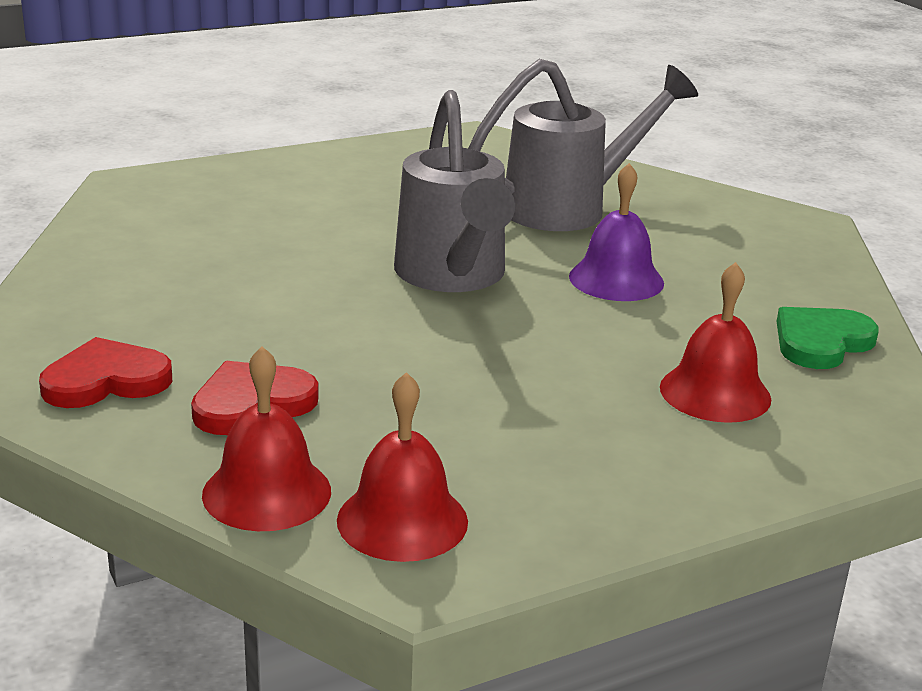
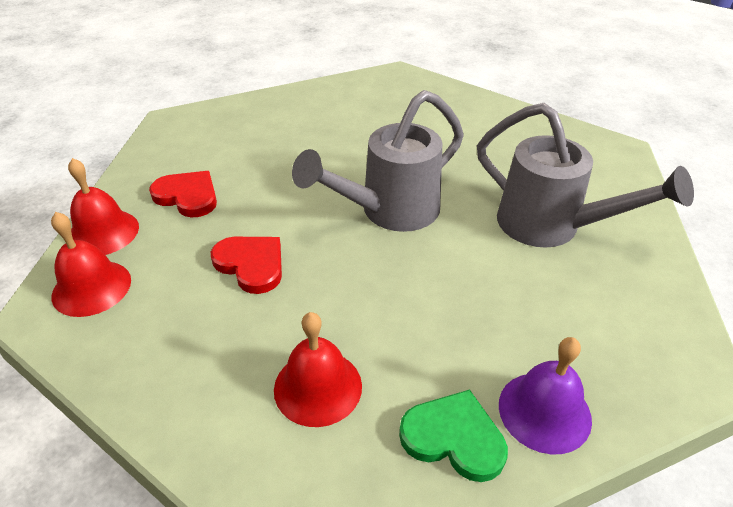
camera: 65 degrees right, 15 degrees up
red heart [39,337,172,408] -> red heart moved to [211,237,282,294]
purple bell [569,163,664,301] -> purple bell moved to [499,337,592,454]

